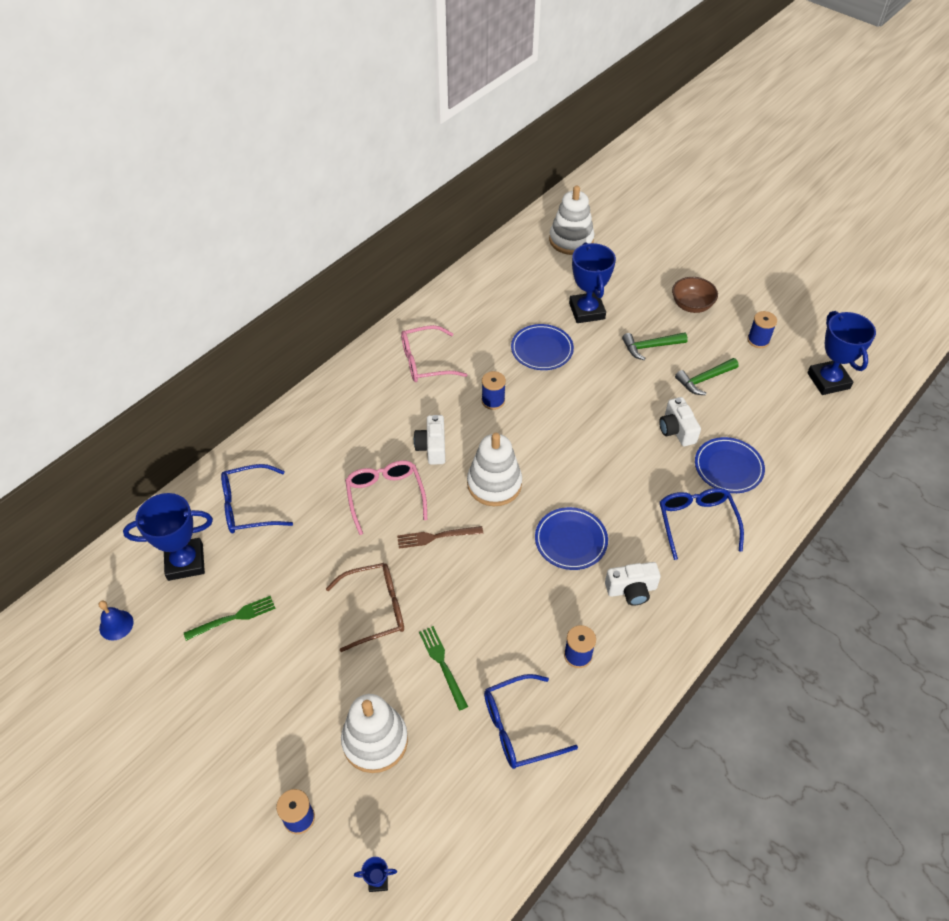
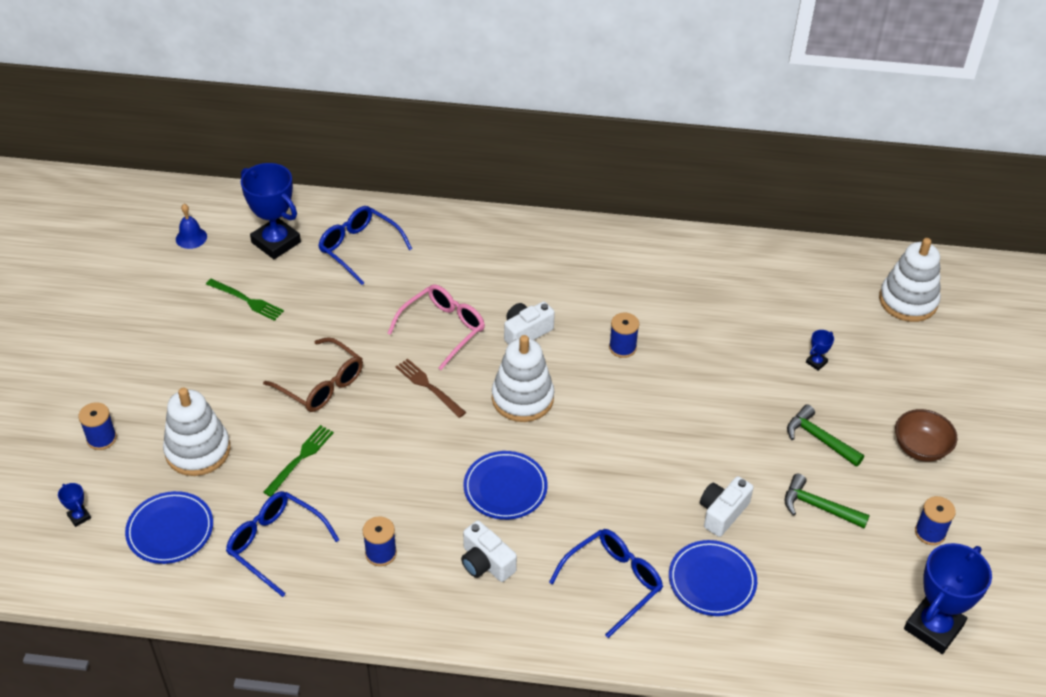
camera: 55 degrees right, 5 degrees down
pink glasses [401,325,467,382] -> none
blue plate [511,324,574,370] -> blue plate moved to [125,491,213,564]
blue trophy [569,242,616,323] -> blue trophy [806,330,834,371], size x0.42

